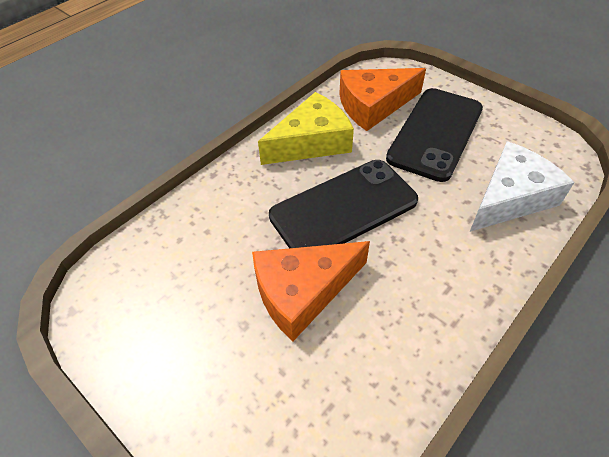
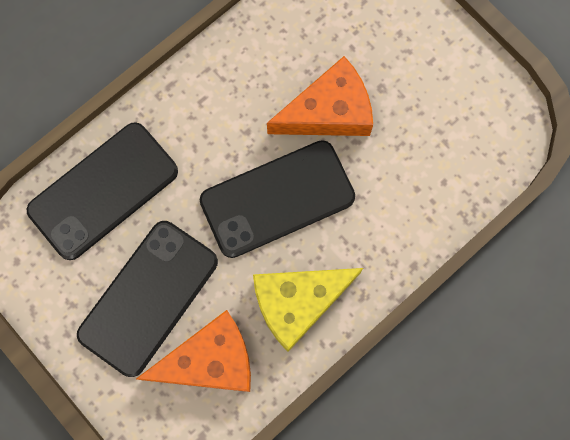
camera: 175 degrees left, 25 degrees up
white cheese [470,141,575,232] -> black phone [27,122,178,260]

